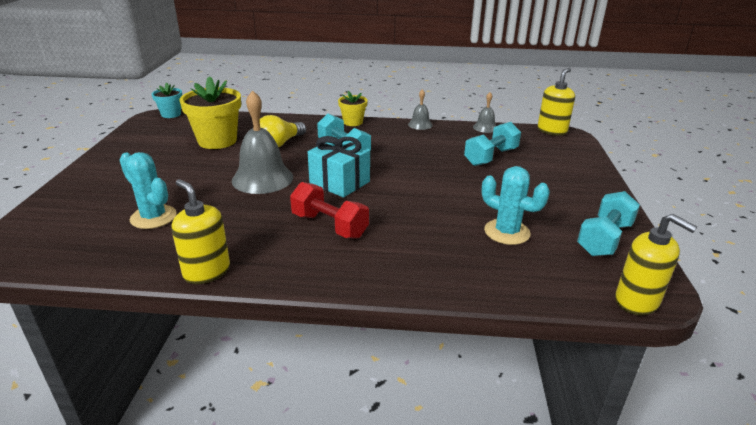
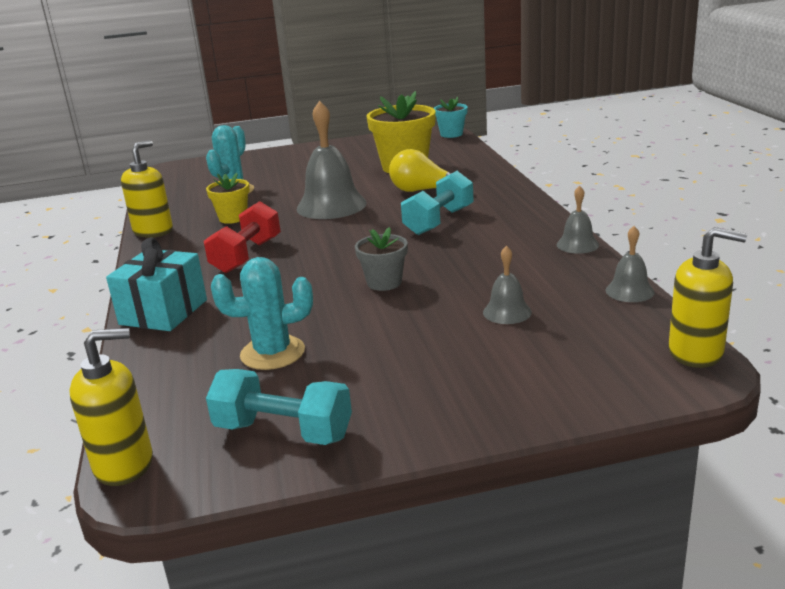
camera: 75 degrees right, 5 degrees down
turquoise gift [308,136,370,197] -> turquoise gift moved to [106,237,207,331]
yellow flower pot [338,91,368,126] -> yellow flower pot moved to [206,173,250,224]
turquoise dumbbell [464,122,521,166] -> grey bell [483,246,532,324]
turquoise cactus [481,166,550,245] -> turquoise cactus turned 60 degrees clockwise [211,257,313,370]
yellow soap dispenser [615,214,697,315] -> yellow soap dispenser turned 135 degrees counterclockwise [69,328,153,486]
none -> grey flower pot [355,227,408,291]

